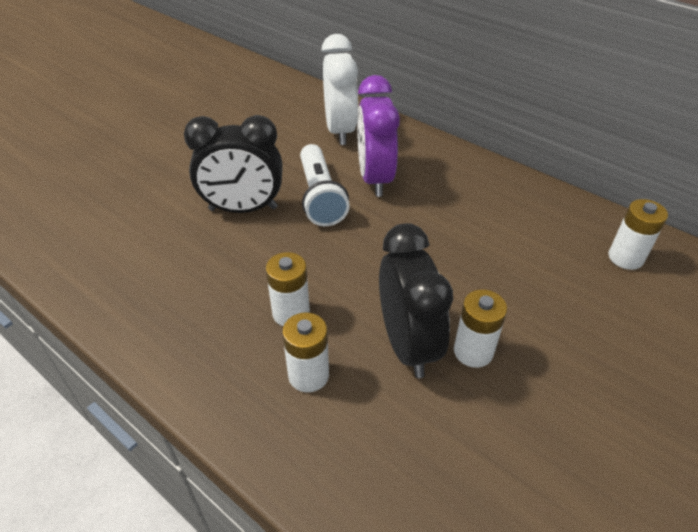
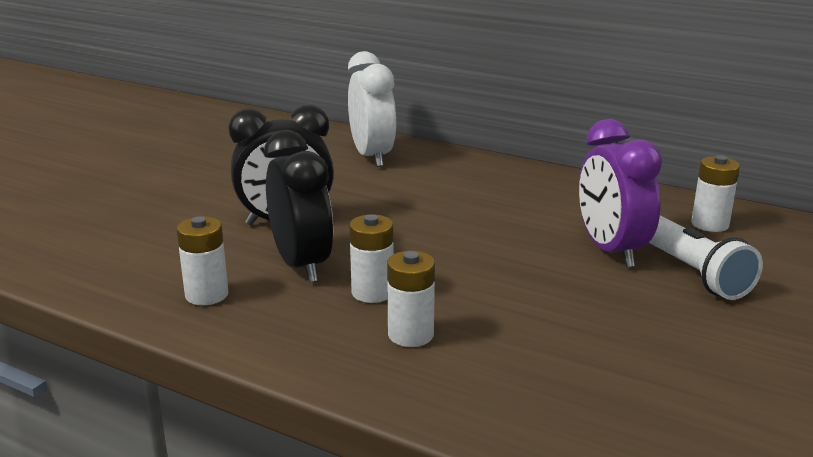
camera: 10 degrees left, 20 degrees down
white flashlight [300,144,350,226] -> white flashlight moved to [649,216,763,300]
purple clock [357,75,400,197] -> purple clock moved to [579,119,662,268]
black clock [379,223,453,378] -> black clock moved to [265,130,333,283]
white battery [454,290,507,368] -> white battery moved to [176,216,228,305]

